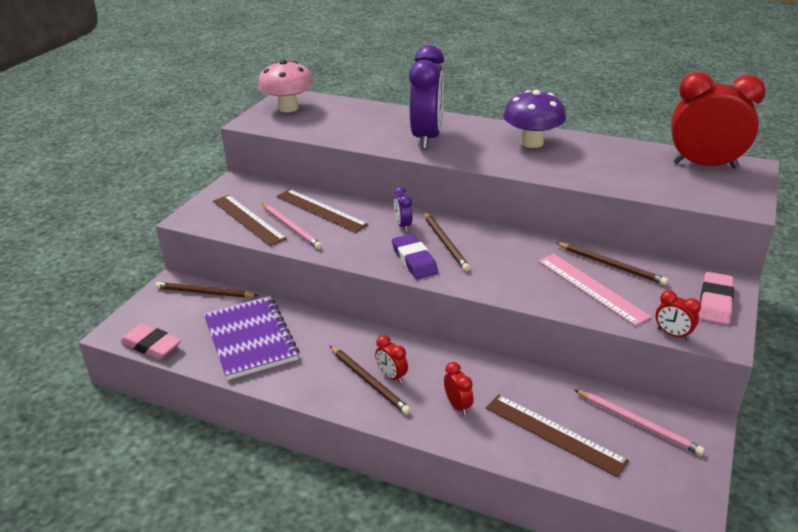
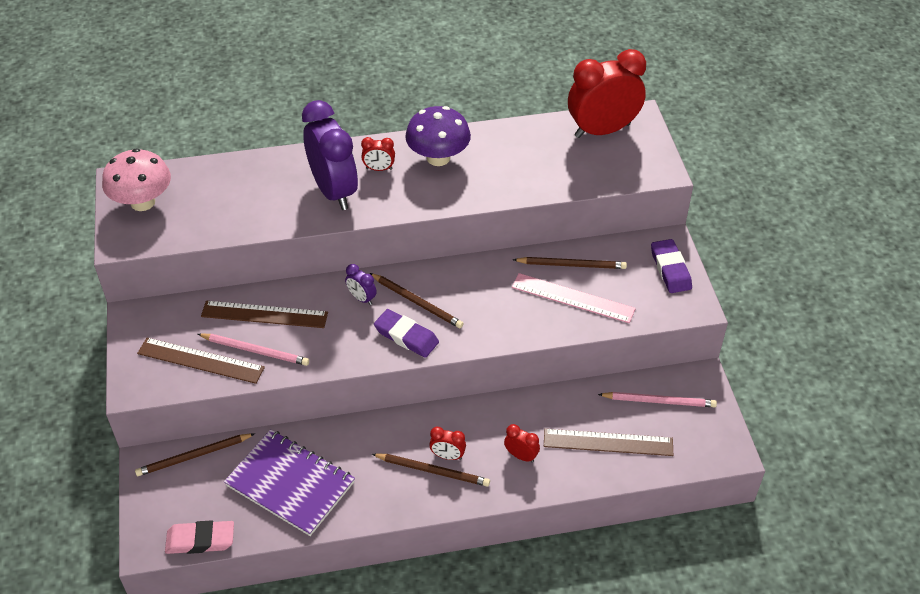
camera: 35 degrees left, 15 degrees up
red clock [655,290,701,340] -> red clock moved to [361,137,395,171]
pink eraser [699,272,734,325] -> purple eraser [651,239,692,293]

